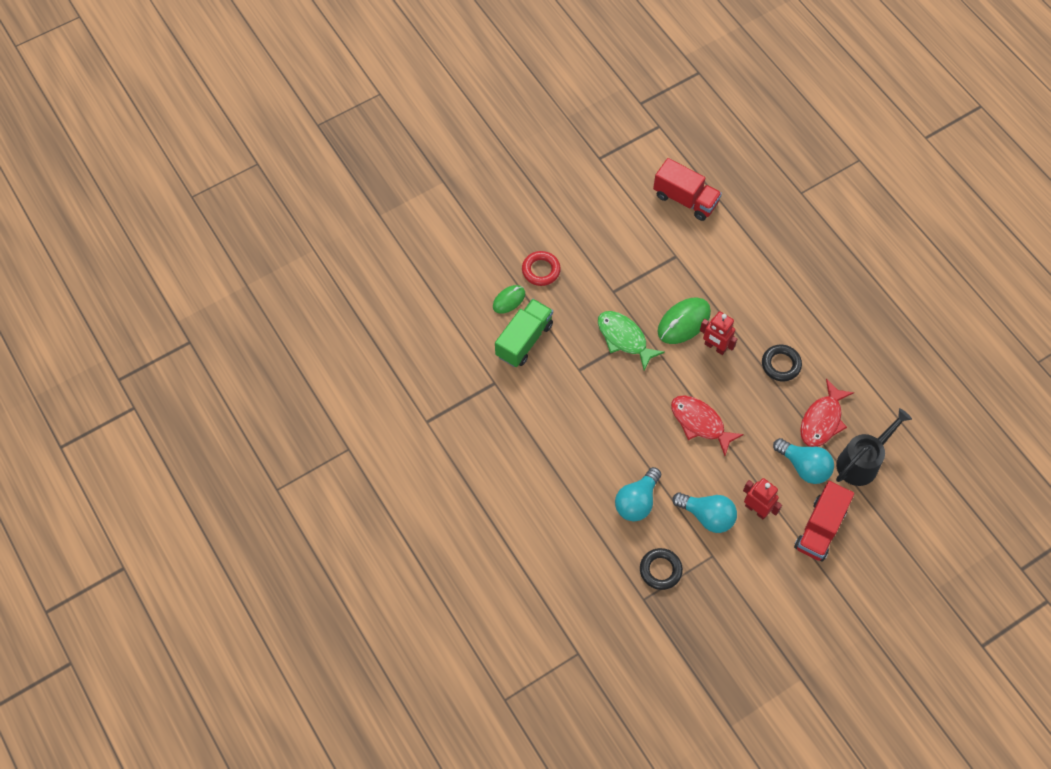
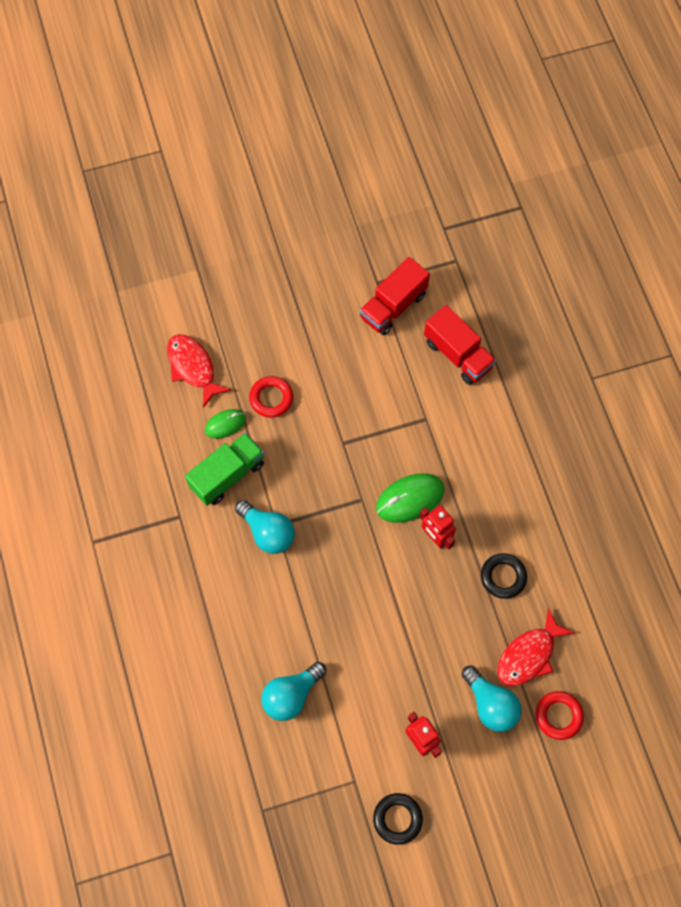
camera: 15 degrees right, 5 degrees up
green fish [598,311,665,371] -> none
black ring [640,548,683,590] -> black ring moved to [373,793,423,845]
red fish [671,395,744,456] -> red fish moved to [167,334,231,408]
turquoise light bulb [672,492,737,533] -> turquoise light bulb moved to [235,500,295,554]
red truck [794,481,854,562] -> red truck moved to [360,257,430,335]
black watering can [836,408,912,486] -> red ring [536,691,584,740]

